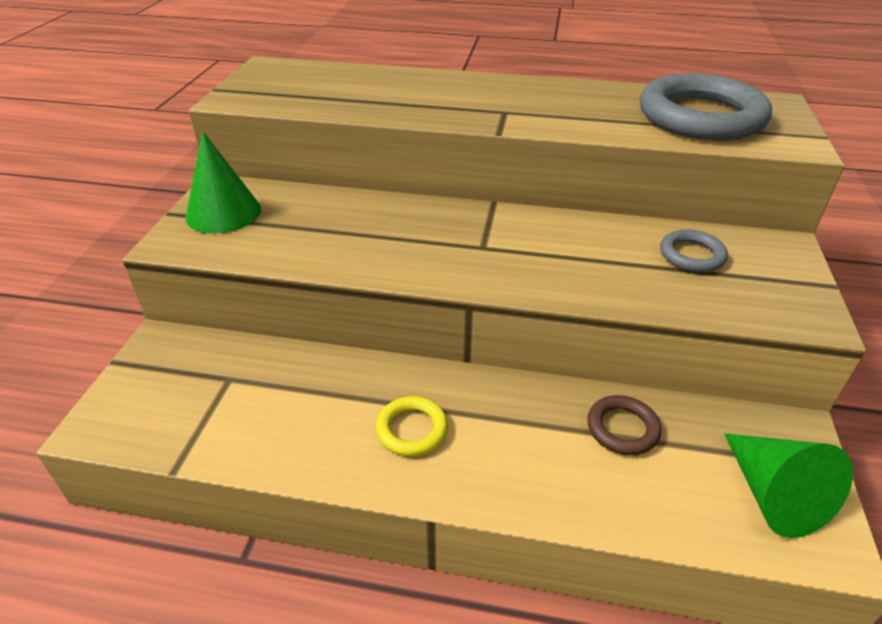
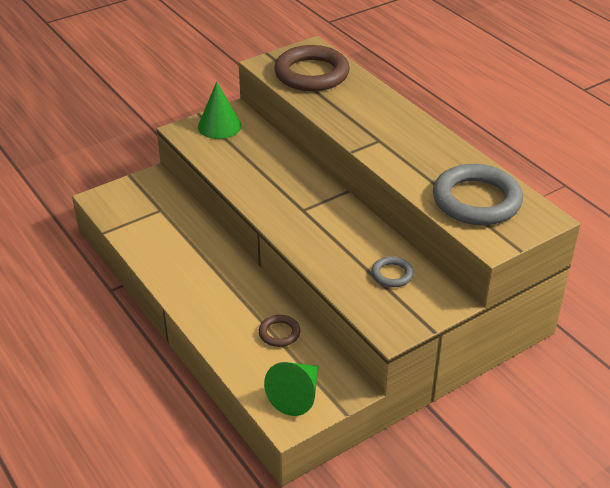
camera: 45 degrees right, 0 degrees up
yellow ring [376,396,448,456] -> none
none -> brown ring [274,45,350,91]

